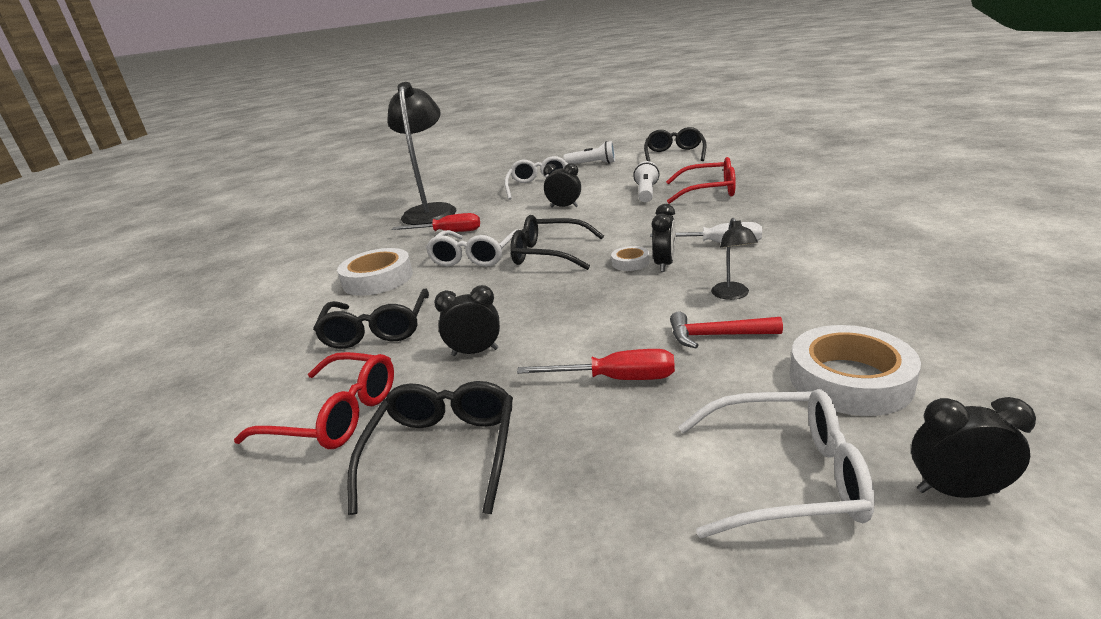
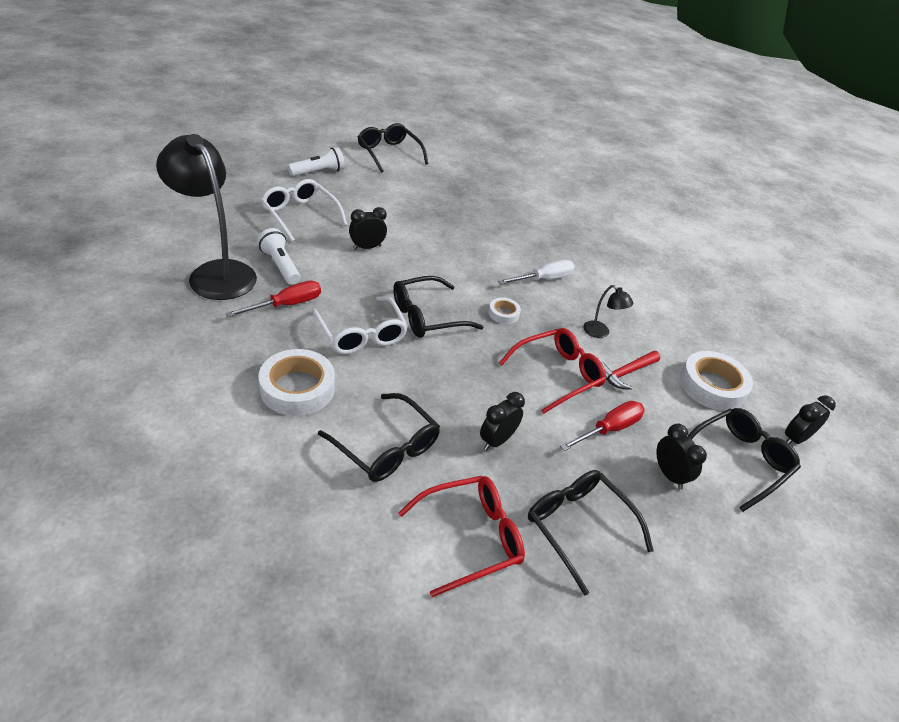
camera: 50 degrees left, 15 degrees up
white flashlight [633,161,660,202] -> white flashlight moved to [257,228,300,285]
black clock [652,204,676,272] -> black clock moved to [656,424,707,490]
red glasses [666,157,736,204] -> red glasses moved to [499,328,606,414]
white glasses [678,389,875,538] -> black glasses [688,408,801,512]

